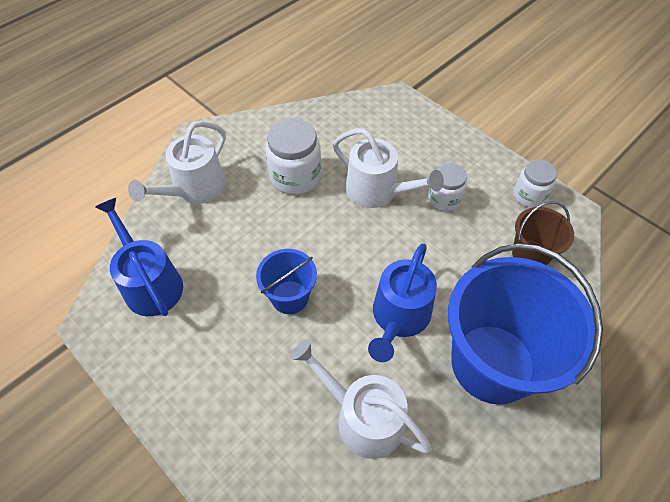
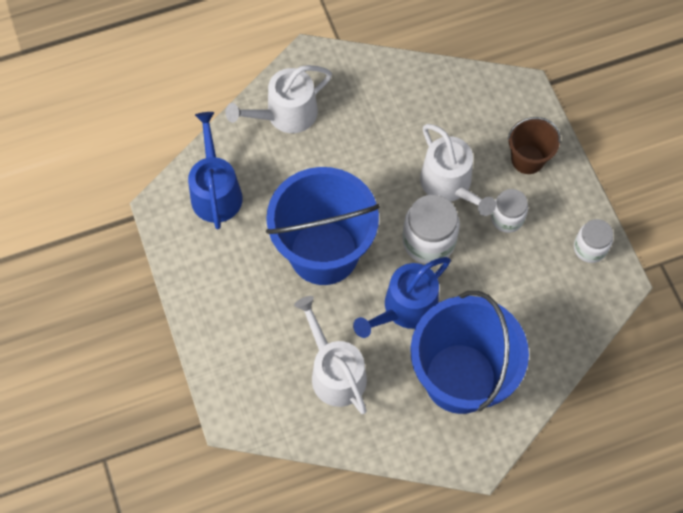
camera: 25 degrees right, 10 degrees up
blue bucket [256,249,317,314] -> blue bucket [266,167,380,285], size x2.05
white jar [265,118,321,195] -> white jar moved to [402,195,460,264]
brown bucket [512,201,574,265] -> brown bucket moved to [507,117,561,174]

